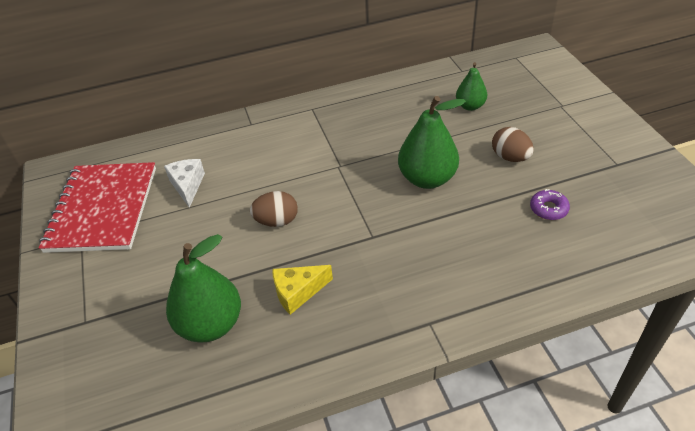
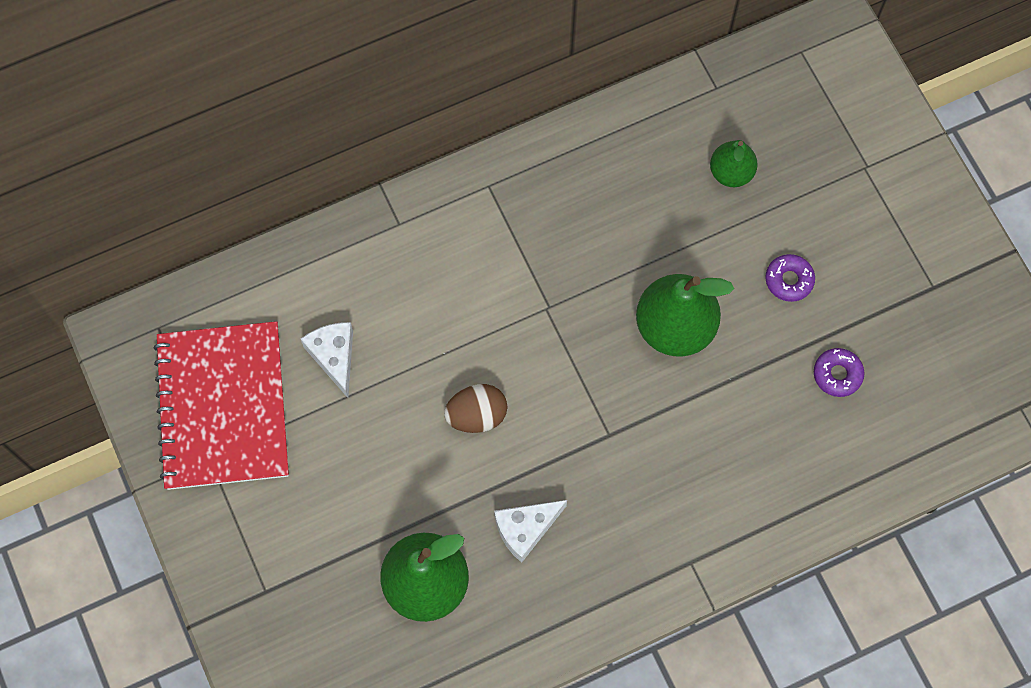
camera: 10 degrees left, 25 degrees up
yellow cheese [272,265,333,315] -> white cheese [494,500,567,563]
brown egg [492,127,534,162] -> purple donut [765,254,815,302]

